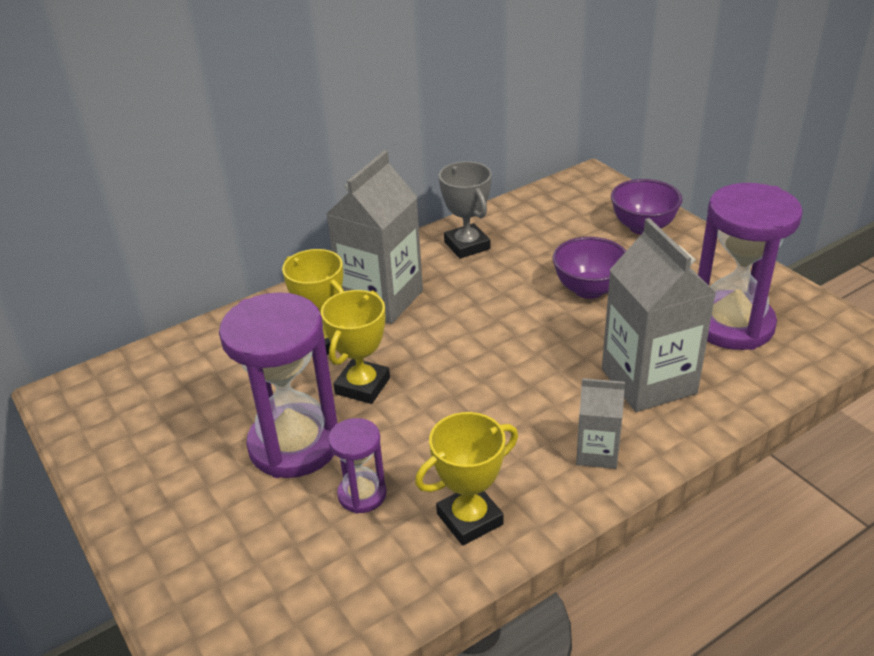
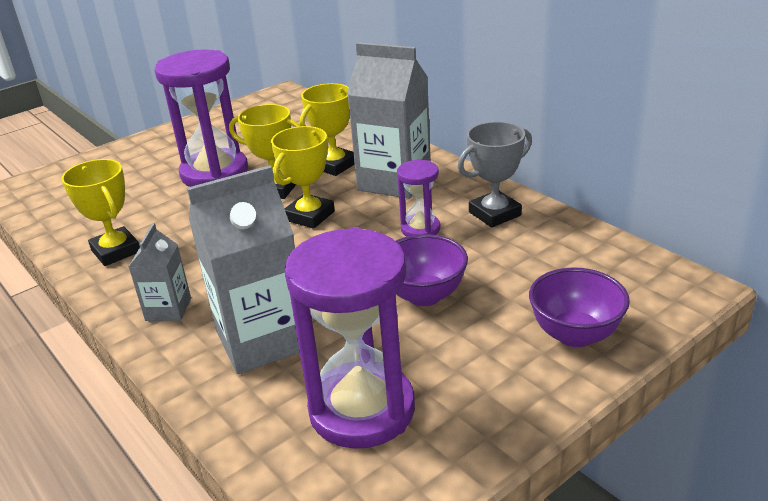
camera: 85 degrees right, 5 degrees down
purple hourglass [328,418,387,514] -> purple hourglass moved to [397,160,441,237]
none -> yellow trophy [271,126,335,229]

